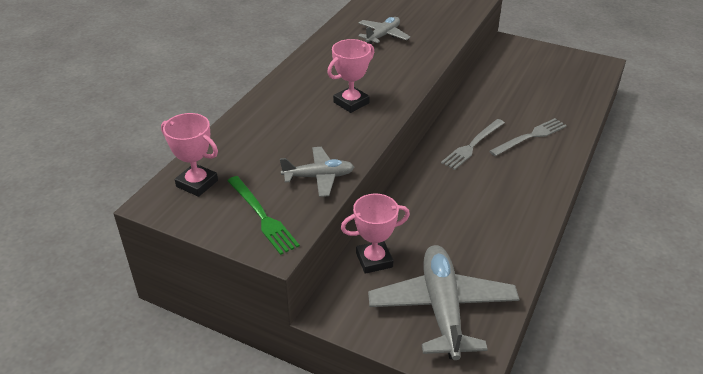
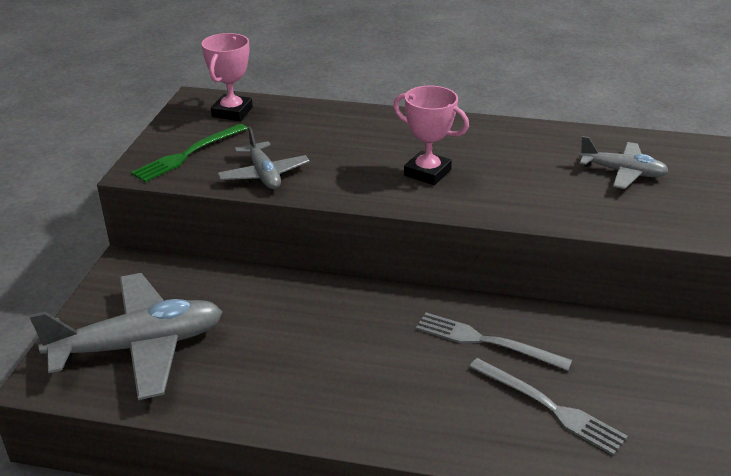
camera: 75 degrees right, 5 degrees down
pink trophy [341,194,410,274] -> none

